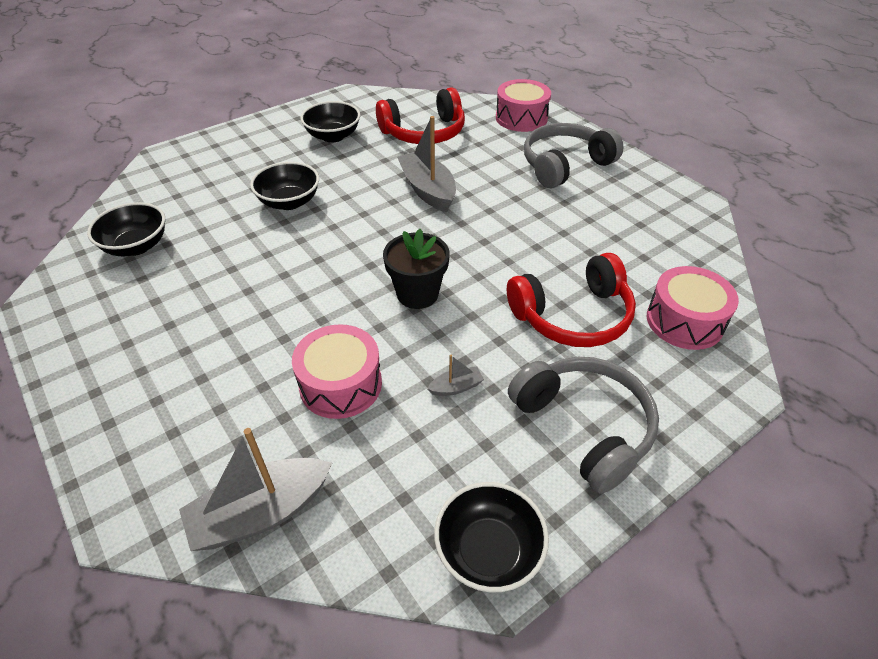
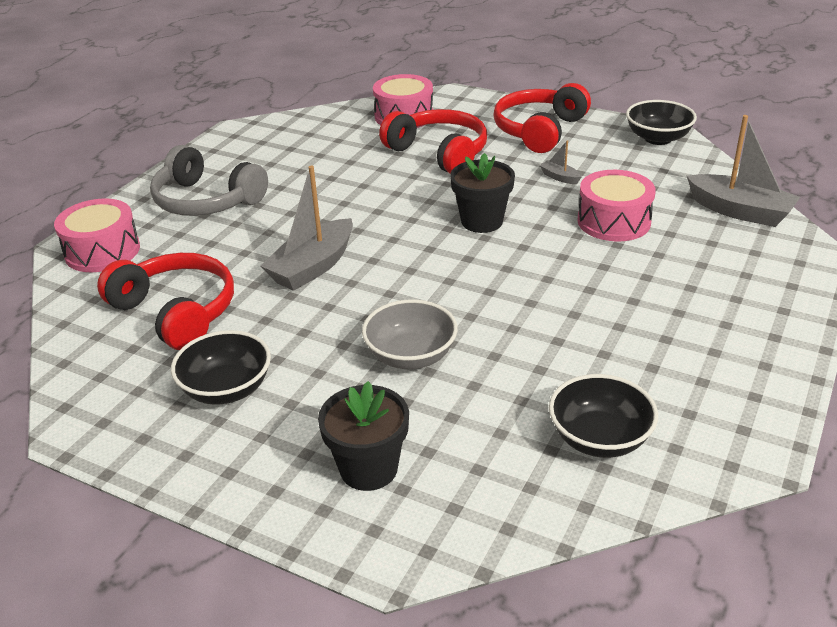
camera: 115 degrees left, 10 degrees down
black bowl [250,162,319,210] -> grey bowl [362,299,458,369]
grey headphones [508,357,659,494] -> red headphones [493,83,591,153]
none -> black flower pot [318,381,409,491]

